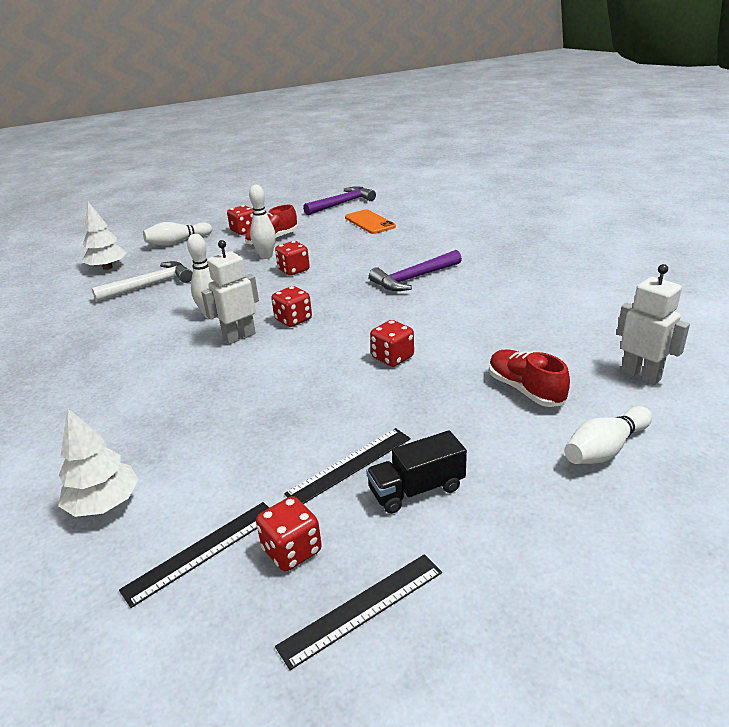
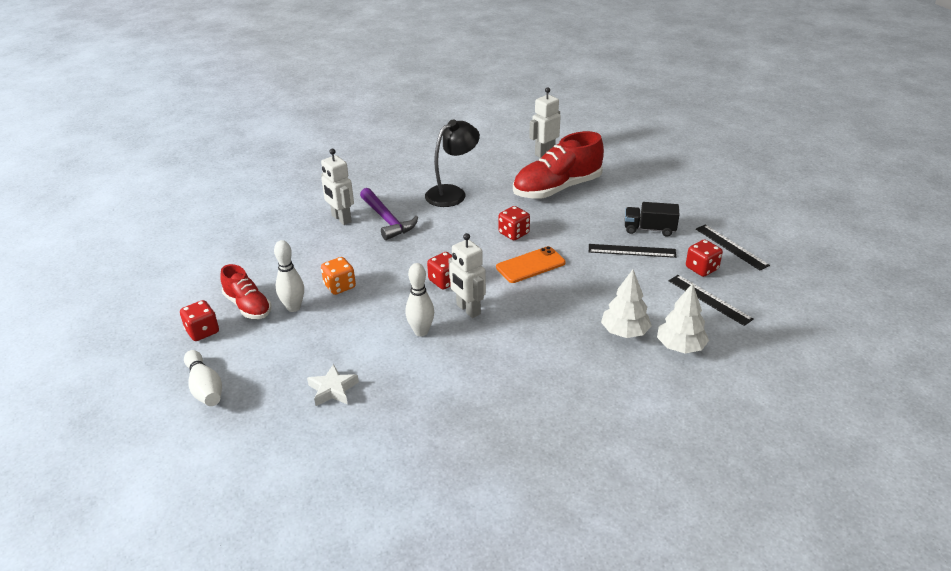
camera: 90 degrees left, 5 degrees up
white tree [82,202,127,270] -> white tree moved to [601,270,652,338]
white hammer [92,261,192,302] -> white star [307,364,359,406]
red dice [275,241,310,275] -> orange dice [321,257,356,295]
black ruler [284,428,411,504] -> black ruler turned 45 degrees counterclockwise [589,244,676,258]
purple hammer [303,186,376,215] -> none
orange phone [345,209,396,234] -> orange phone moved to [496,246,566,283]
black truck [366,430,467,514] -> black truck turned 120 degrees clockwise [625,202,680,237]
red shoe [489,350,570,407] -> red shoe [513,131,604,199], size x1.74
white bowling pin [564,406,652,464] -> none
none -> white robot [321,149,354,225]
none -> black lamp [425,119,480,207]

